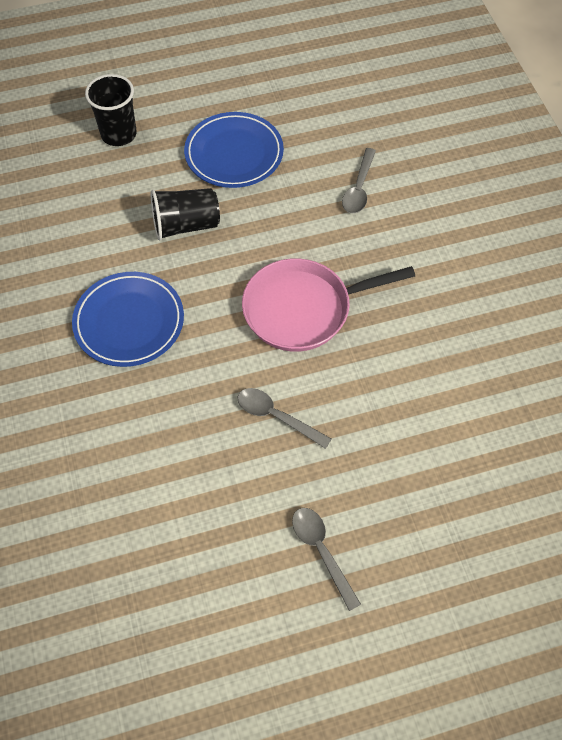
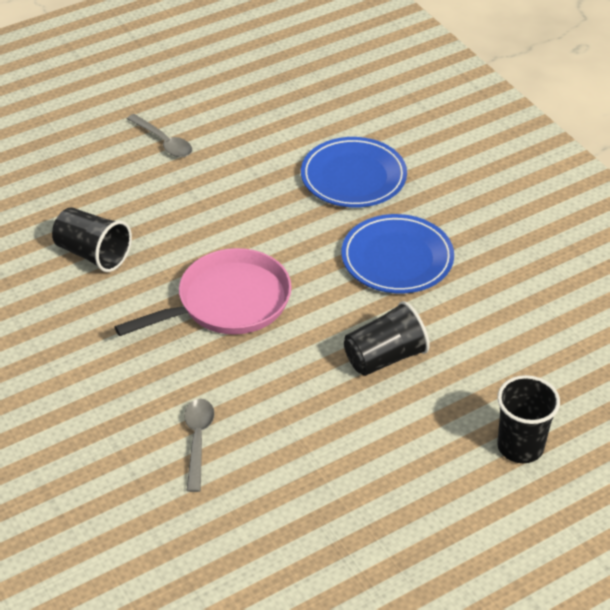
camera: 165 degrees right, 15 degrees down
blue plate [184,112,284,188] -> blue plate moved to [301,137,407,208]
grey spoon [238,388,332,449] -> none
none -> black cup [52,207,132,272]

